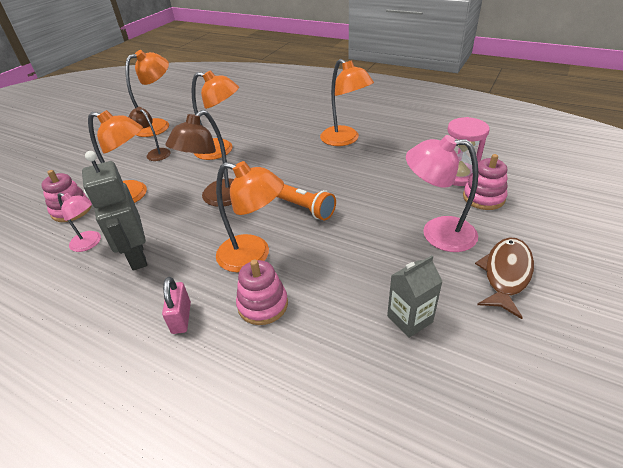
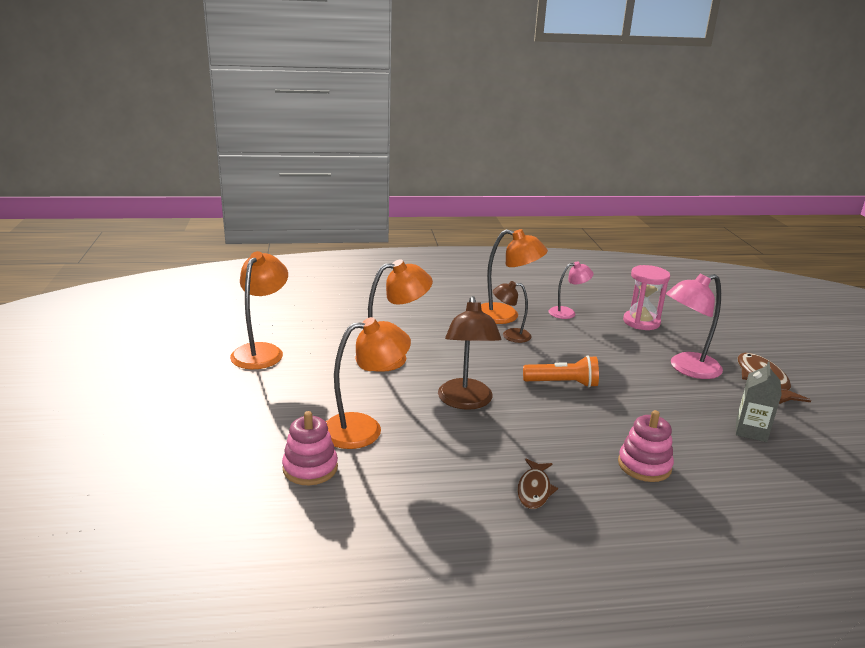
camera: 40 degrees left, 15 degrees down
pink lamp [58,193,101,252] -> pink lamp moved to [549,261,594,319]
grey robot [82,151,147,271] -> none
brown lamp [128,107,171,161] -> brown lamp moved to [493,281,532,343]
pink padlock [162,277,191,334] -> none
orange lamp [216,161,284,272] -> none
pink stacking toy [463,154,507,210] -> none
none -> brown fish [517,459,558,509]

